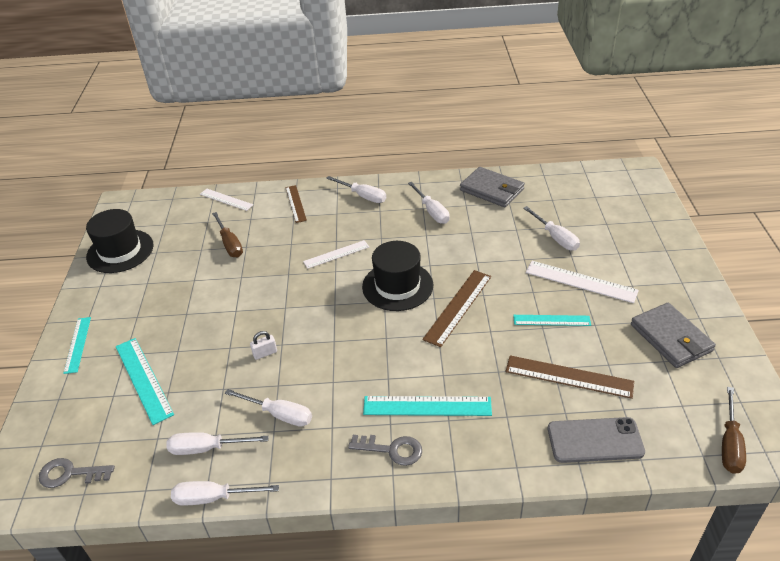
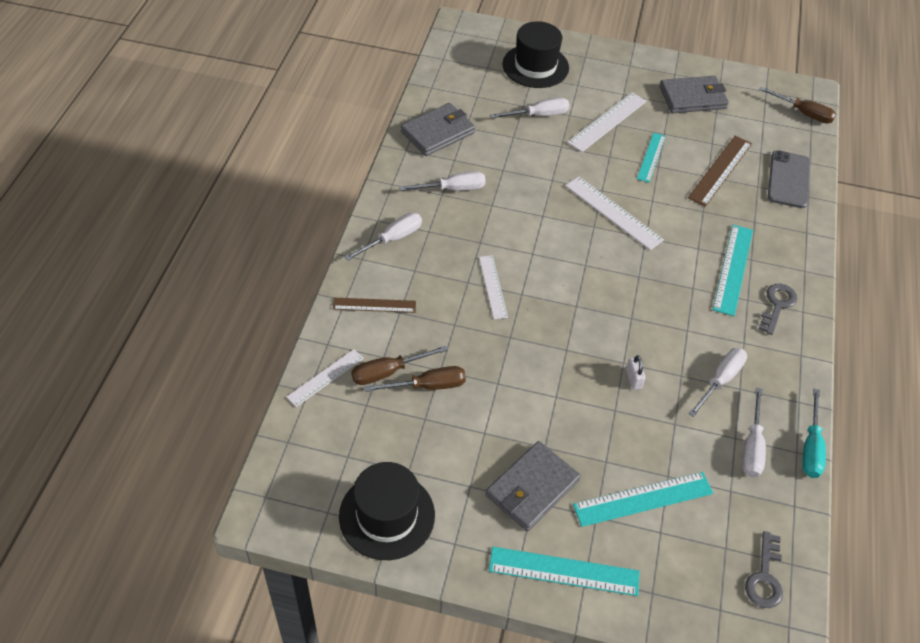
camera: 80 degrees left, 10 degrees up
turquoise ruler [63,317,91,374] -> turquoise ruler [489,547,640,596], size x1.52
white screwdriver [171,481,279,505] -> turquoise screwdriver [802,389,826,478]
black hat [362,241,433,311] -> black hat moved to [503,21,569,88]
brown ruler [422,270,491,347] -> white ruler [565,176,664,250]
none -> brown screwdriver [351,345,448,385]
none -> grey wallet [486,441,580,531]

